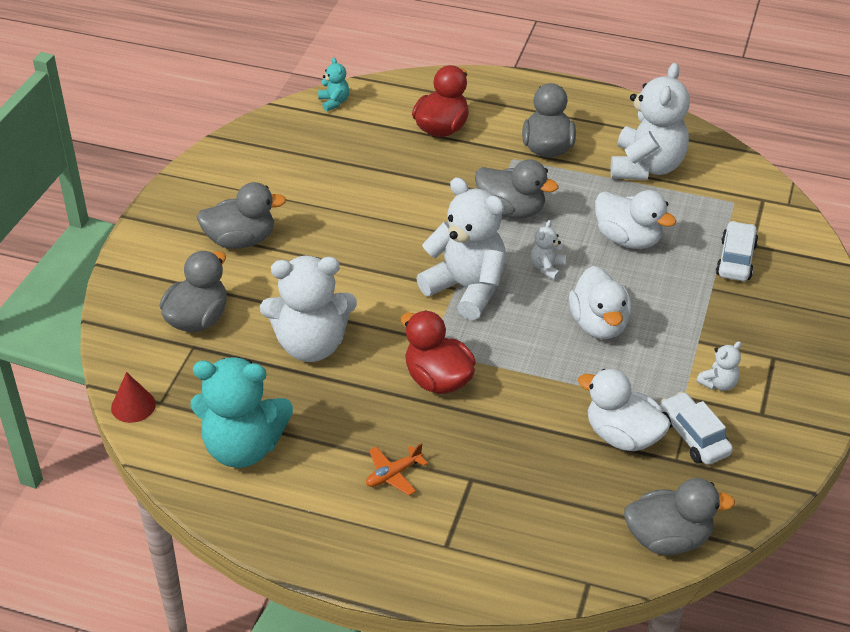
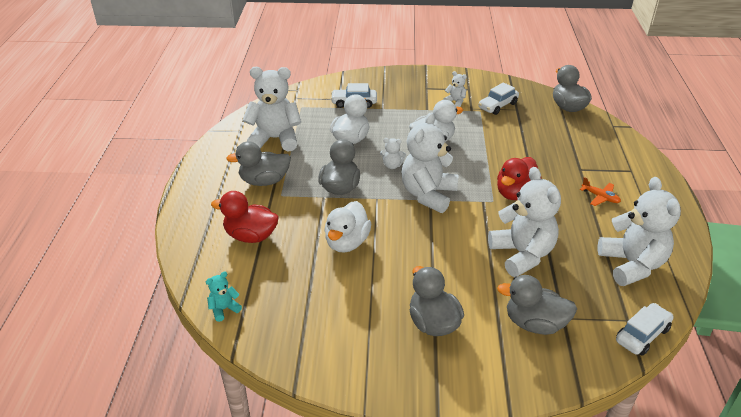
camera: 105 degrees left, 5 degrees down
red cone [111,372,156,423] -> white car [616,303,673,356]
turquoise teddy bear [190,357,293,468] -> white teddy bear [598,177,681,286]
white duck [578,369,671,451] -> white duck moved to [324,201,371,253]

